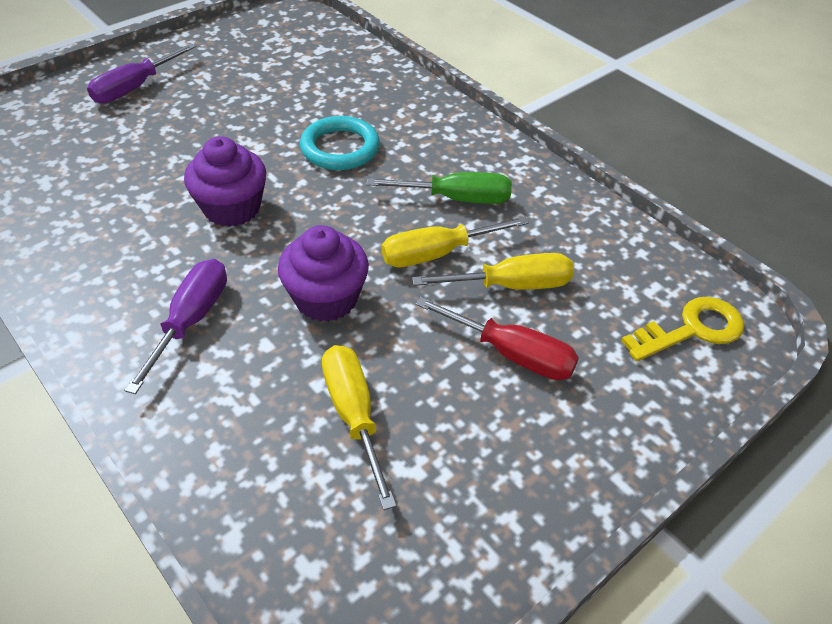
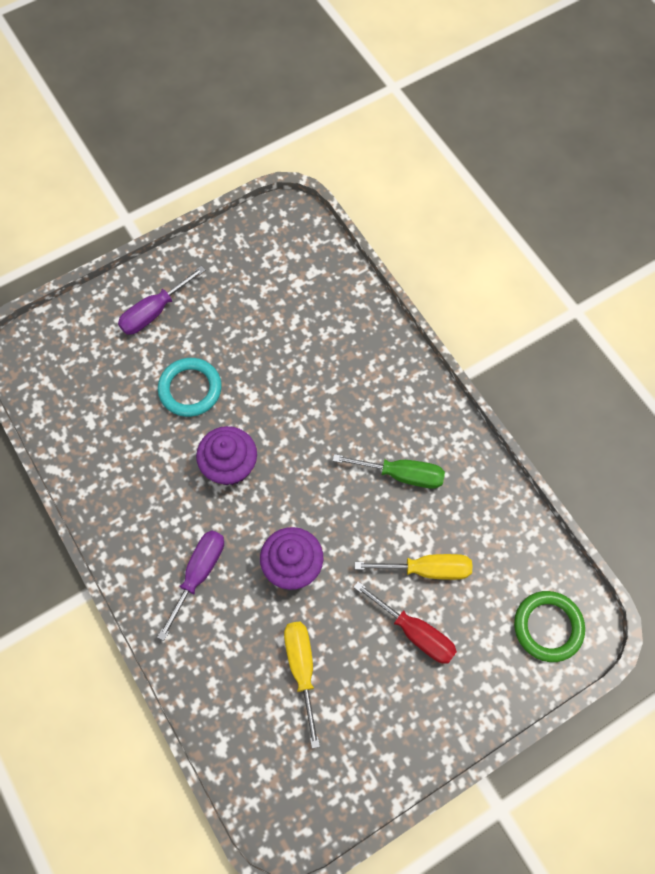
camera: 10 degrees right, 20 degrees up
turquoise ring [300,116,380,170] -> turquoise ring moved to [158,358,222,417]
yellow screwdriver [381,216,529,267] -> none
yellow key [621,297,744,361] -> green ring [514,591,585,662]

